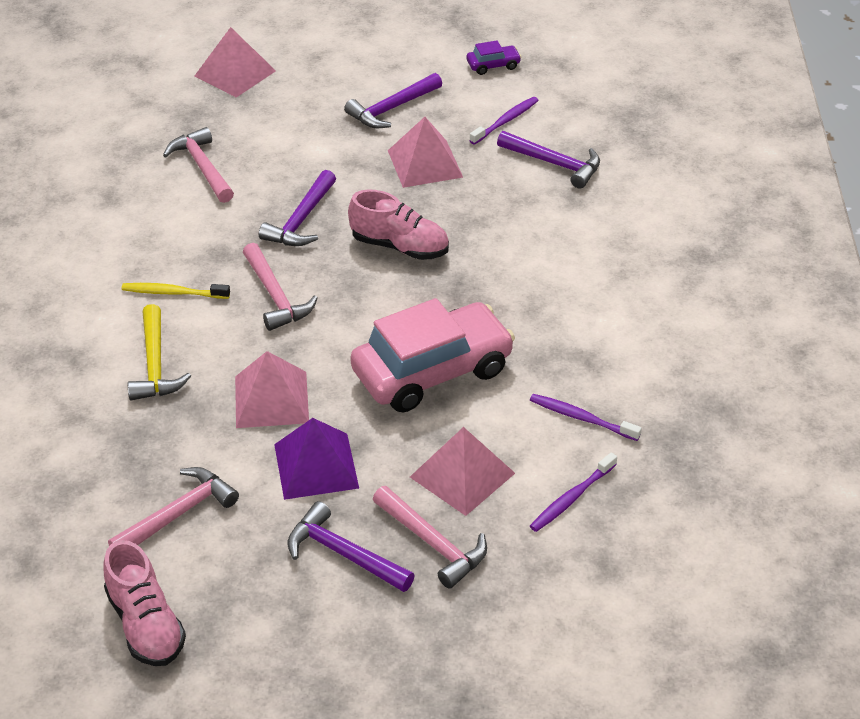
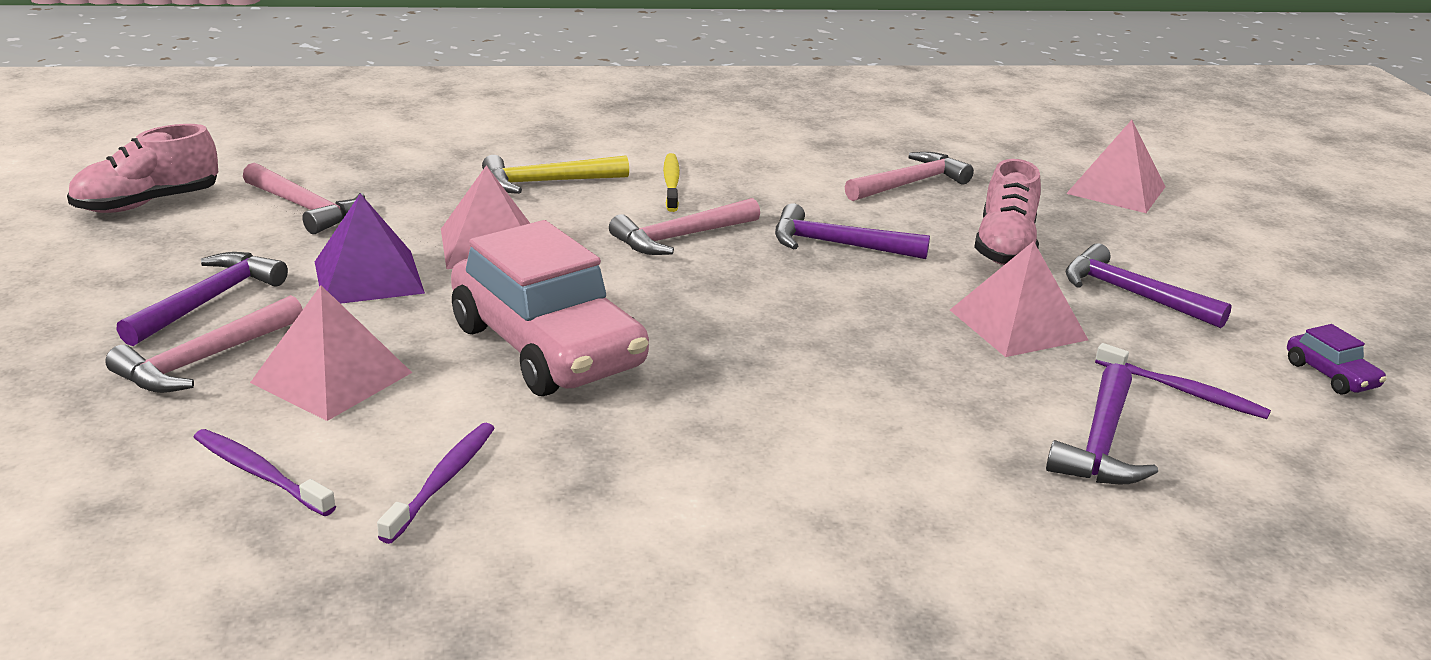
camera: 80 degrees right, 15 degrees down
pink shoe [348,190,449,260] -> pink shoe moved to [974,159,1041,265]

